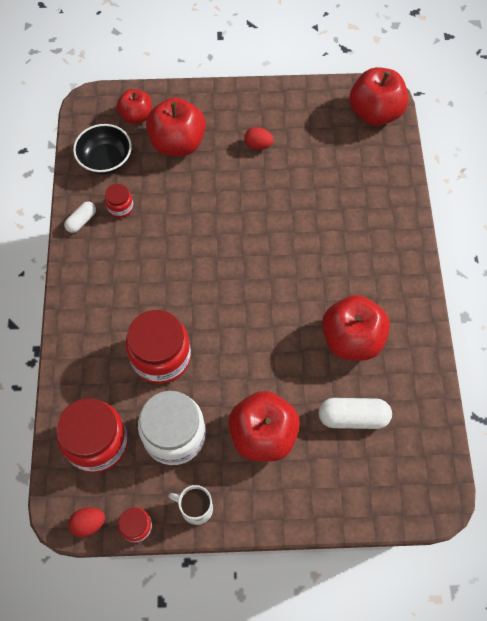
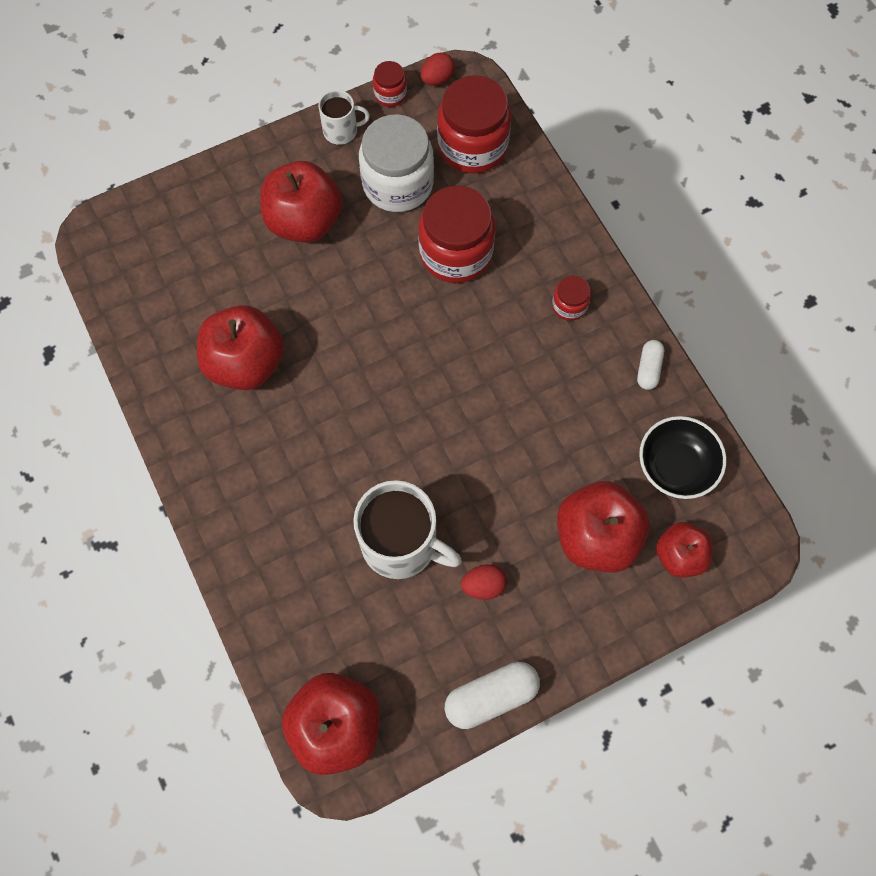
camera: 155 degrees right, 5 degrees up
red jar [105,184,134,218] -> red jar moved to [552,275,591,321]
white capsule [319,398,392,429] -> white capsule moved to [445,662,540,729]
none -> white mug [353,480,462,579]

